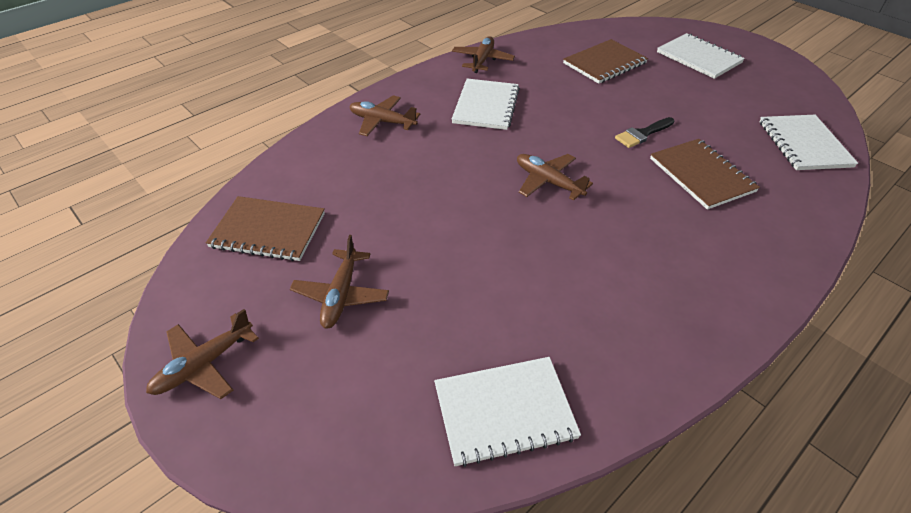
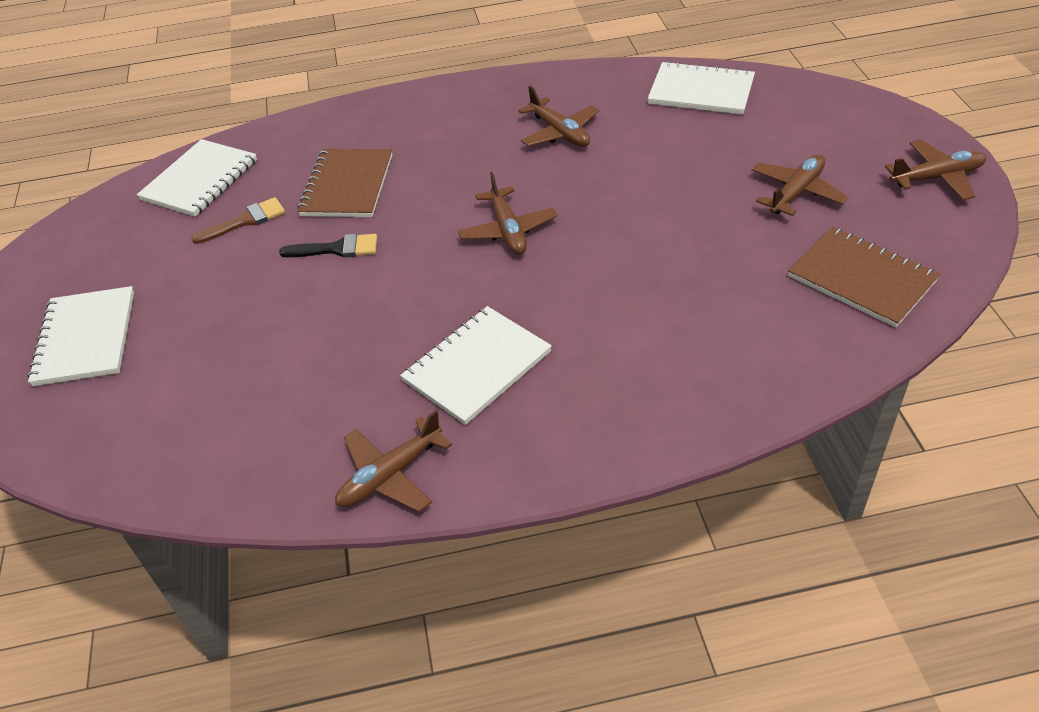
camera: 145 degrees left, 0 degrees up
brown plane [349,95,420,136] -> brown plane moved to [518,86,599,147]
brown notebook [563,39,648,84] -> none
none -> brown brush [191,197,285,244]

